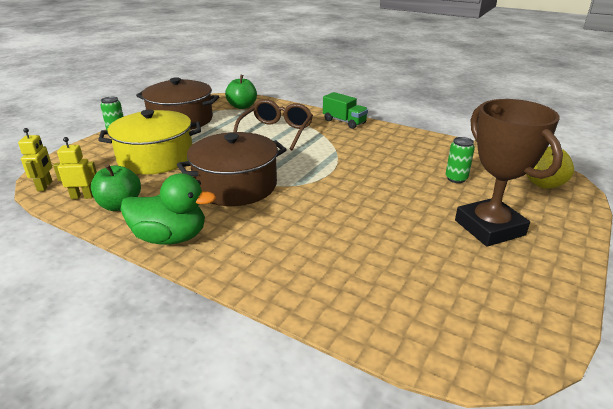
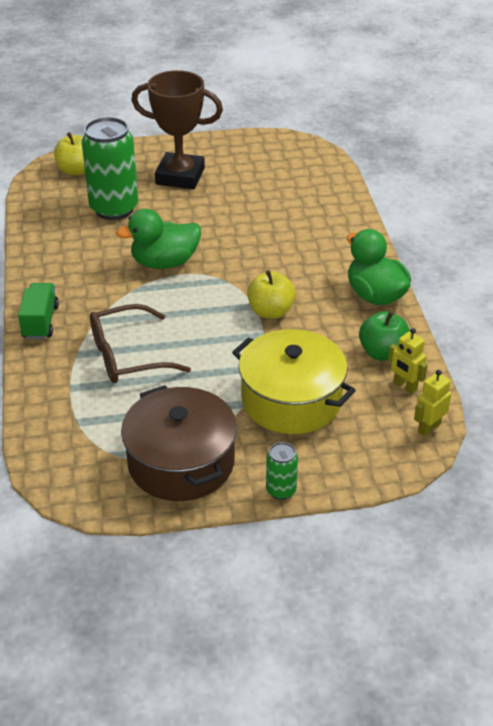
camera: 130 degrees left, 10 degrees up
brown pot [177,132,287,206] -> yellow apple [247,270,296,319]
green apple [225,74,257,109] -> none
green can [446,137,475,183] -> green can [82,117,138,220], size x2.16
brown trophy [455,99,563,246] -> brown trophy turned 75 degrees clockwise [131,70,223,189]
none -> green duck [116,209,201,269]

